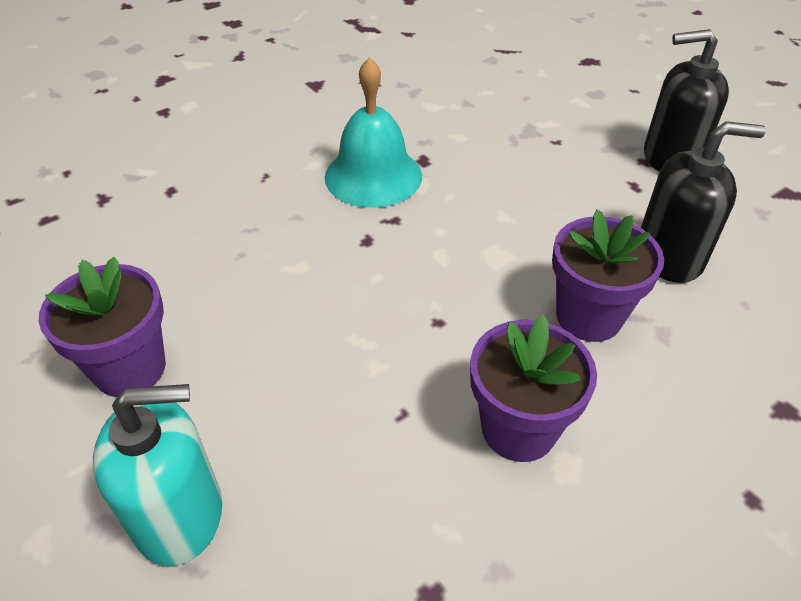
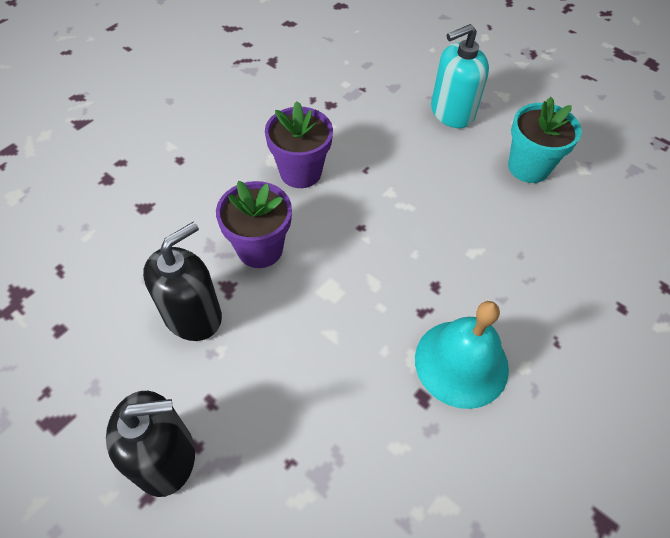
camera: 165 degrees right, 10 degrees up
purple flower pot [39,257,166,397] -> turquoise flower pot [508,97,582,183]
black soap dispenser [641,121,766,283] -> black soap dispenser turned 150 degrees clockwise [143,222,222,341]

